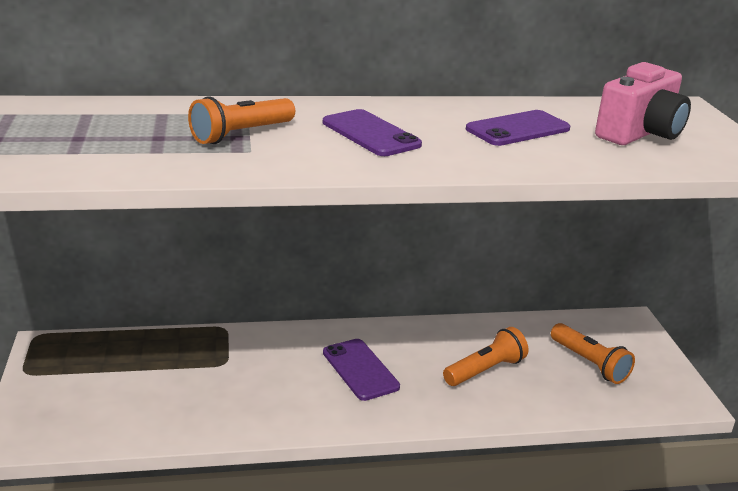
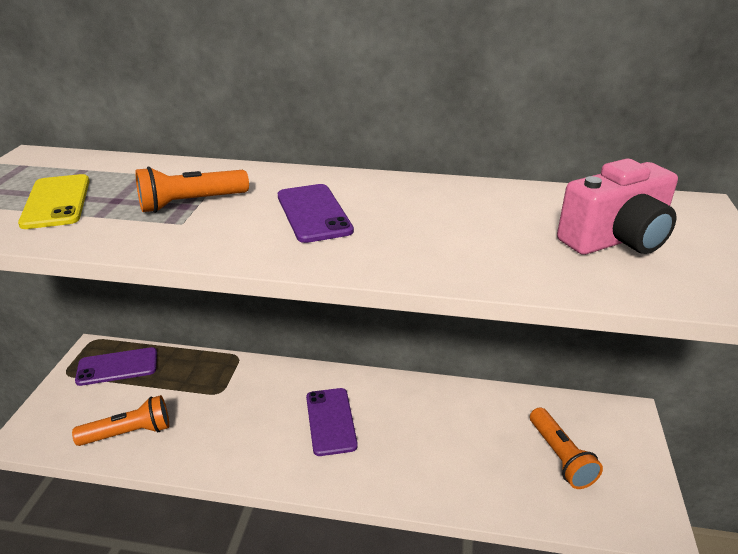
camera: 20 degrees right, 5 degrees up
orange flashlight [443,327,528,386] -> orange flashlight moved to [72,395,169,446]
purple phone [466,110,570,146] -> purple phone moved to [75,347,157,386]
none -> yellow phone [18,174,90,229]

